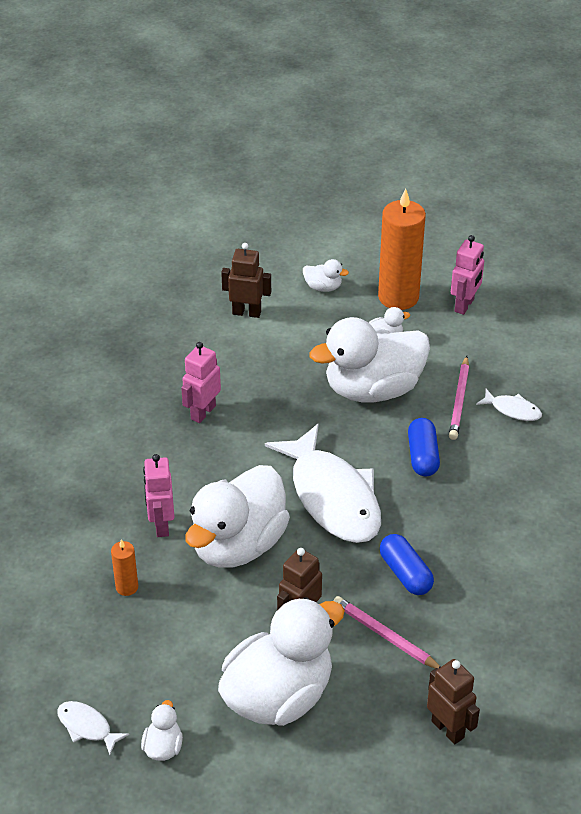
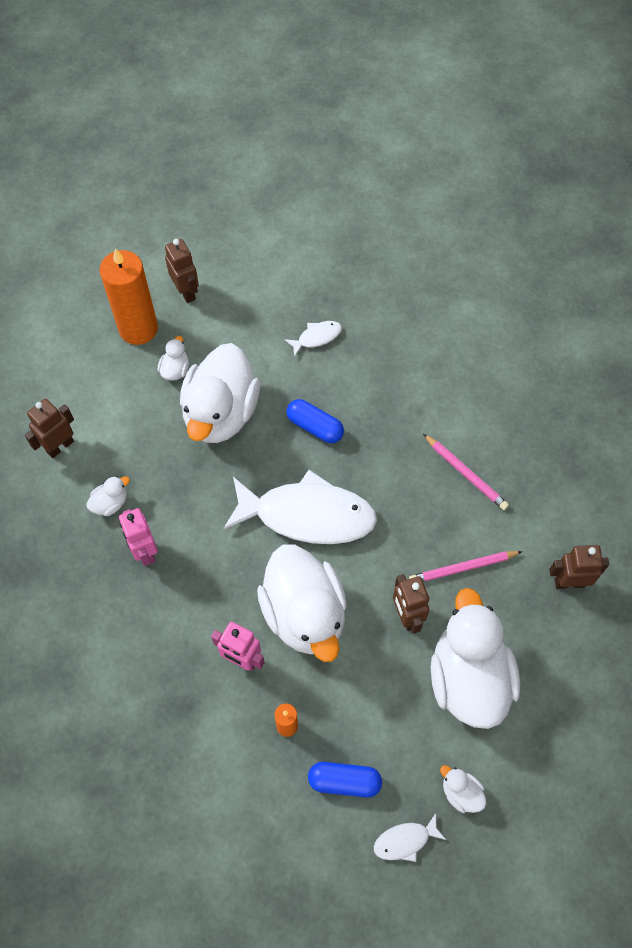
camera: 55 degrees left, 20 degrees up
white duck [303,259,349,292] -> white duck moved to [86,476,130,516]
blue capsule [380,534,434,595] -> blue capsule moved to [308,762,382,797]
pink pencil [449,356,469,440] -> pink pencil moved to [423,434,509,510]
pink robot [451,235,484,315] -> brown robot [165,239,199,303]

